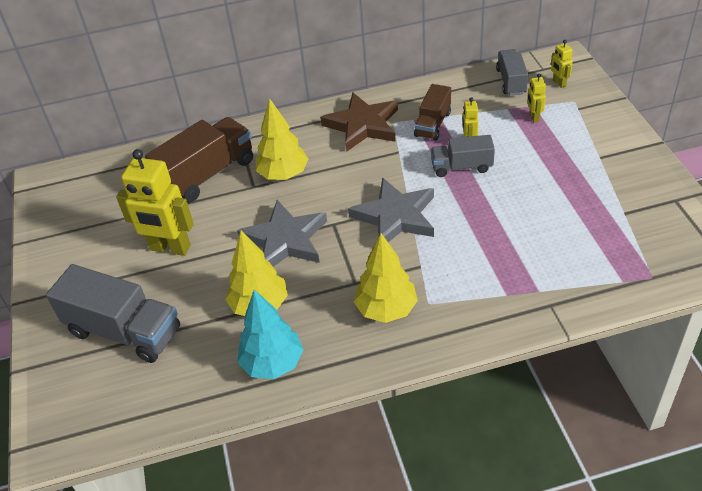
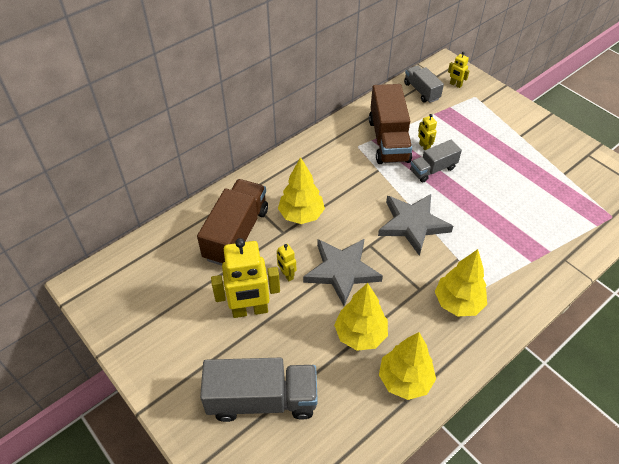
camera: 30 degrees left, 5 degrees up
turquoise tree [237,290,303,379] -> yellow tree [379,332,436,400]
brown star [320,93,398,152] -> none
brown truck [414,84,451,141] -> brown truck [369,84,412,164], size x1.71
yellow robot [527,73,546,122] -> yellow robot moved to [277,244,296,281]

